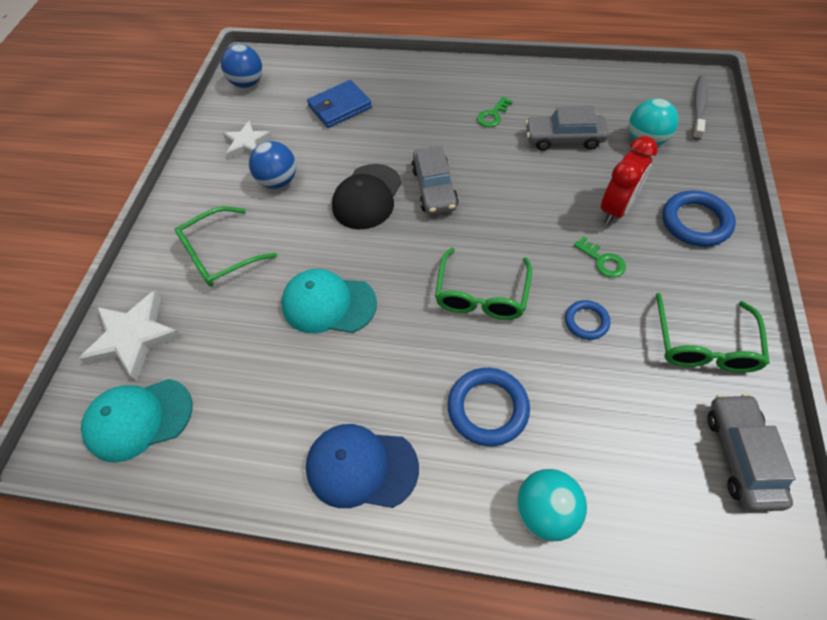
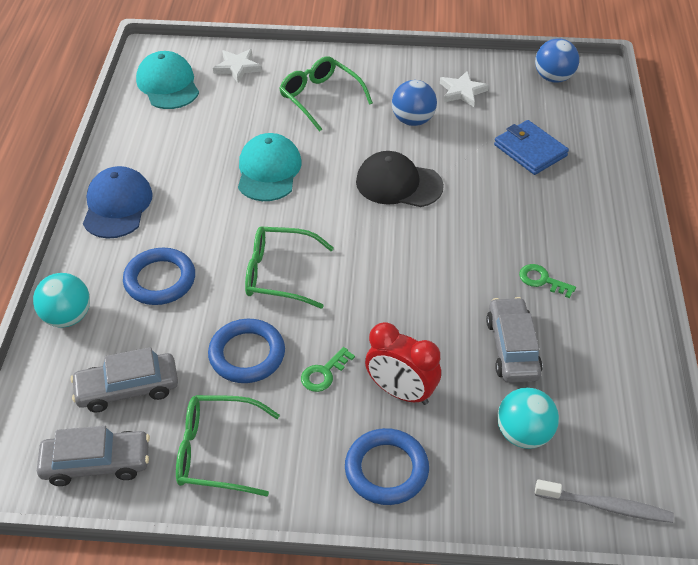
camera: 80 degrees right, 10 degrees down
white star [79,291,183,381] -> white star [213,49,262,83], size x0.64
grey car [411,146,459,215] -> grey car moved to [71,347,178,413]
blue ring [565,300,610,340] -> blue ring [208,319,285,383], size x1.70

